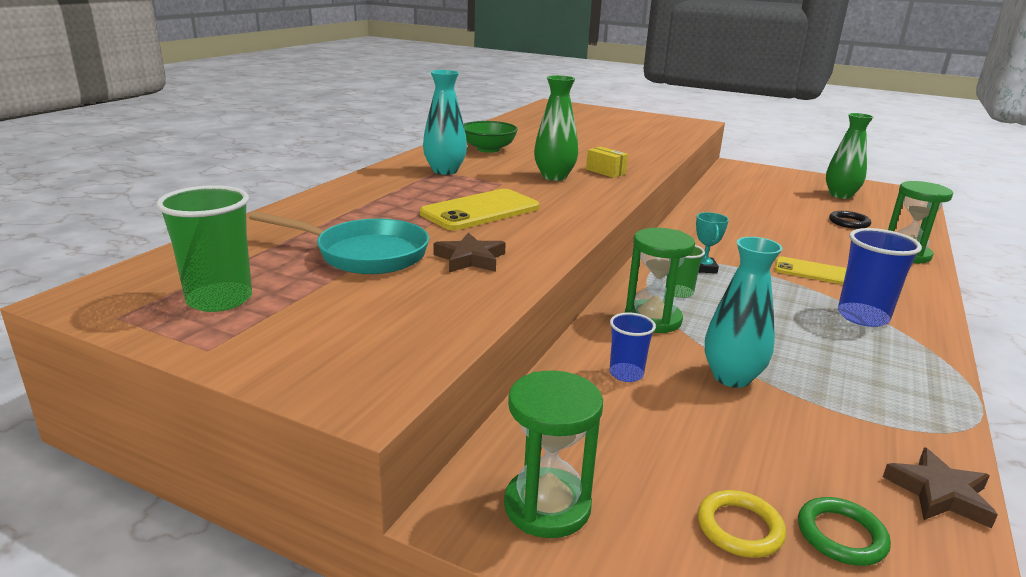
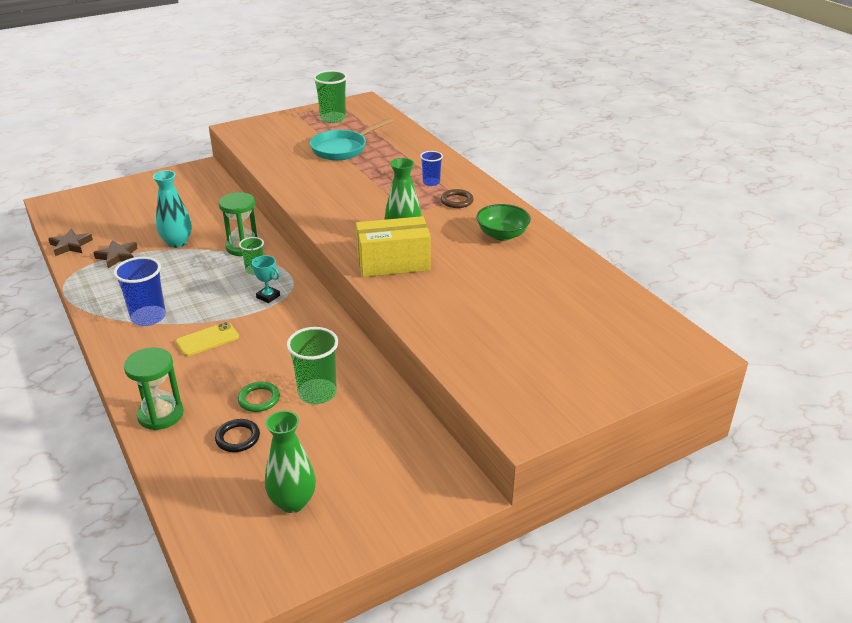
camera: 125 degrees right, 10 degrees up
yellow phone [420,189,539,230] -> none
turquoise vase [423,70,467,175] -> brown ring [441,189,474,208]
brown star [433,233,506,272] -> brown star moved to [93,240,138,268]
green hourglass [504,371,603,538] -> none
yellow box [586,147,628,178] -> yellow box [356,216,431,277], size x2.13
blue cup [609,313,656,382] -> blue cup moved to [420,151,443,186]
yellow ring [698,490,786,558] -> none
green ring [798,497,891,566] -> green ring moved to [238,382,280,412]
none -> green cup [287,327,338,404]

